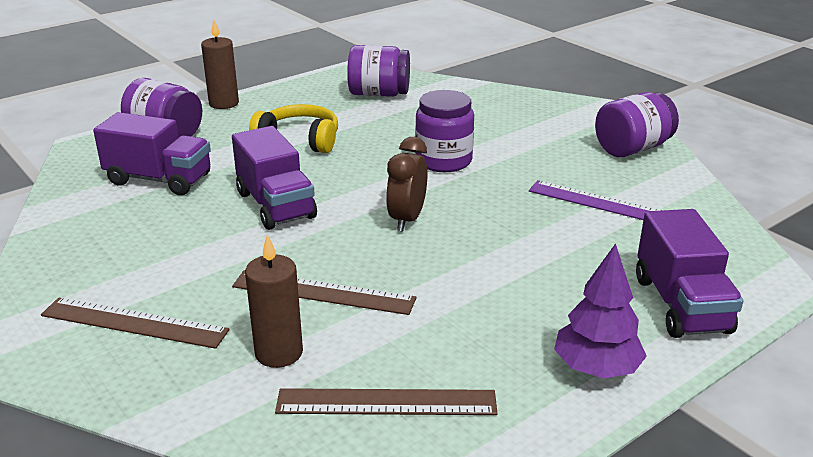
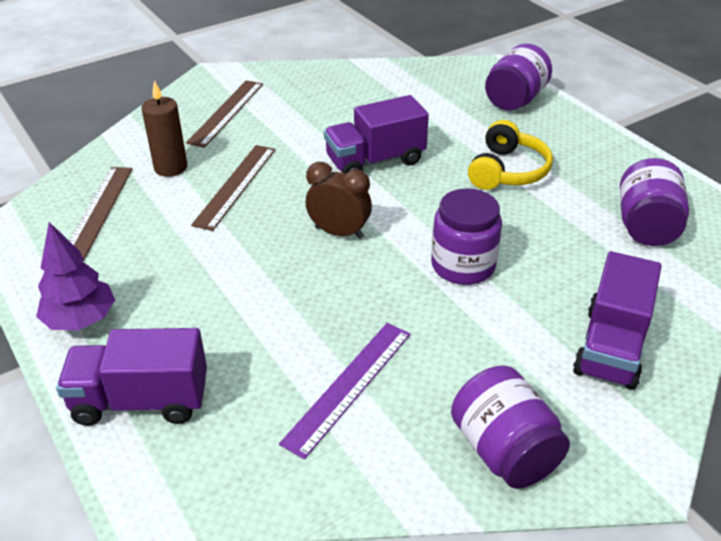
camera: 95 degrees right, 10 degrees up
purple truck [93,112,211,195] -> purple truck moved to [573,251,662,390]
brown candle [201,20,239,109] -> none

